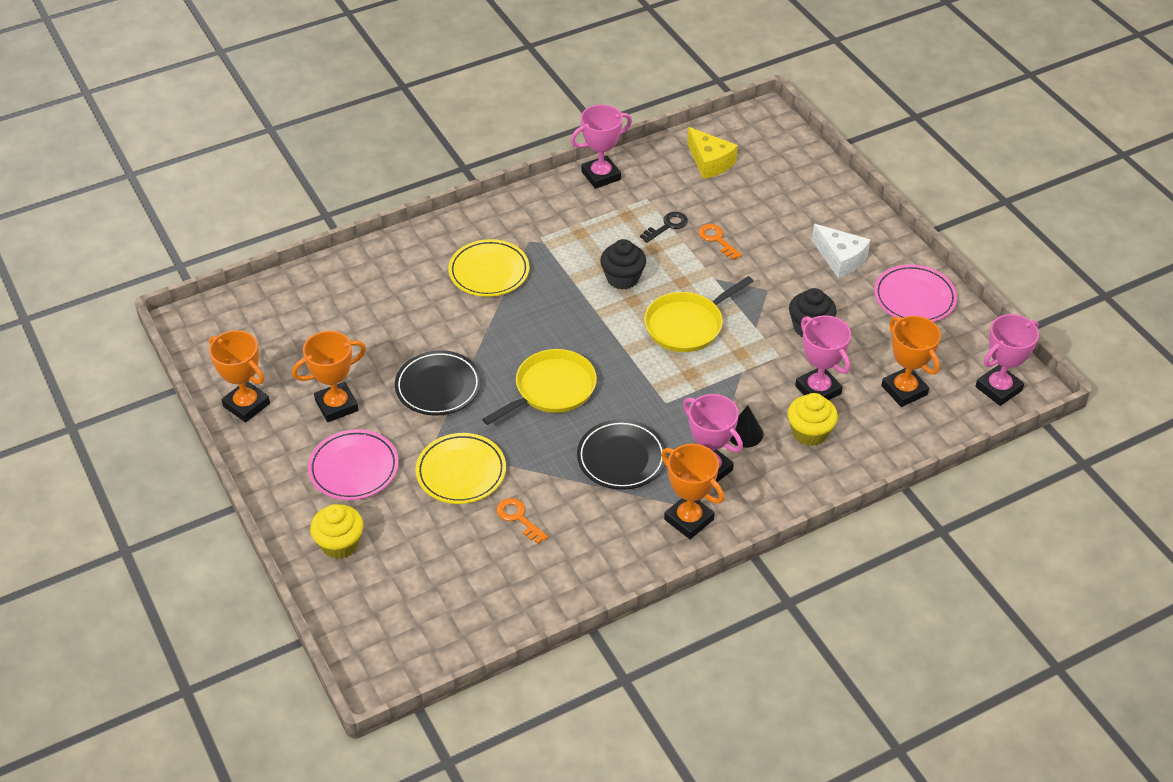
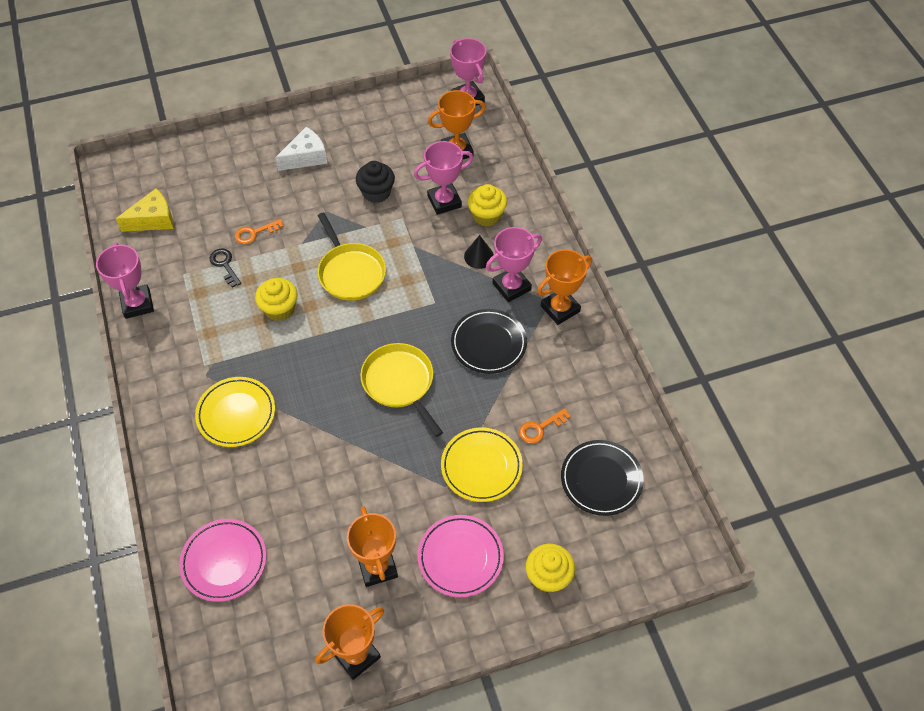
camera: 80 degrees left, 10 degrees up
black plate [395,350,481,415] -> black plate moved to [561,440,644,516]
black cupcake [600,239,646,290] -> yellow cupcake [255,278,298,321]
pink plate [874,264,957,322] -> pink plate moved to [179,519,266,602]

